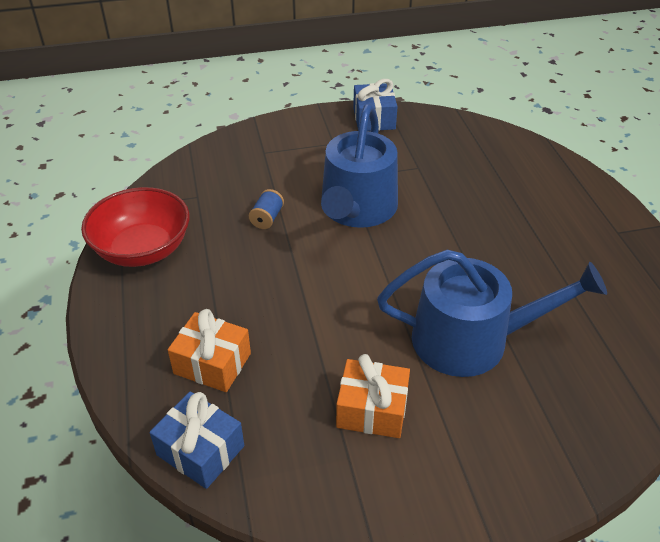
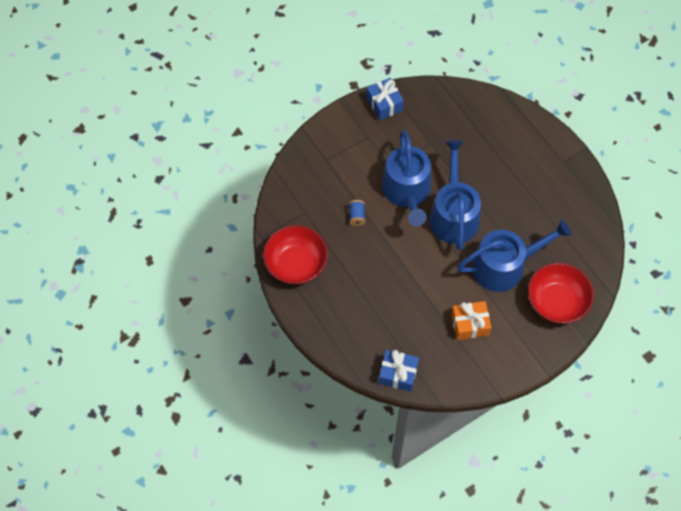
camera: 20 degrees left, 20 degrees up
orange gift [168,309,251,392] -> none
none -> blue watering can [429,140,481,251]
none -> red bowl [528,263,594,324]

